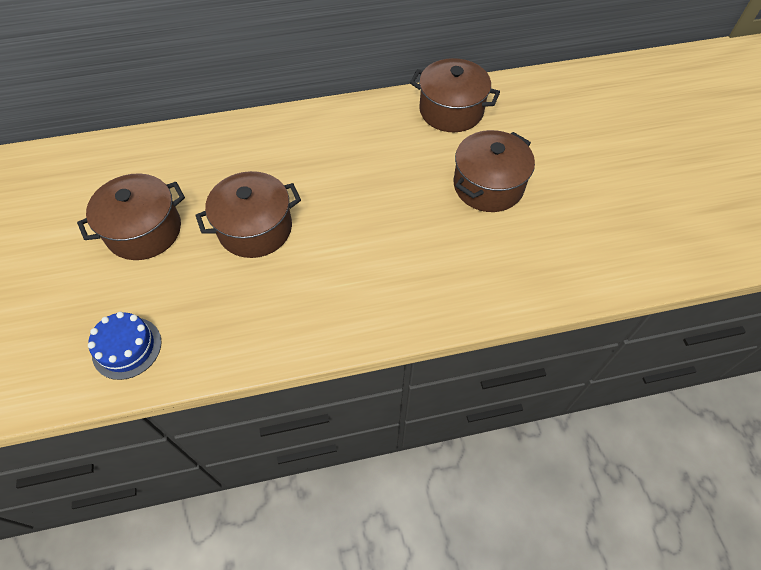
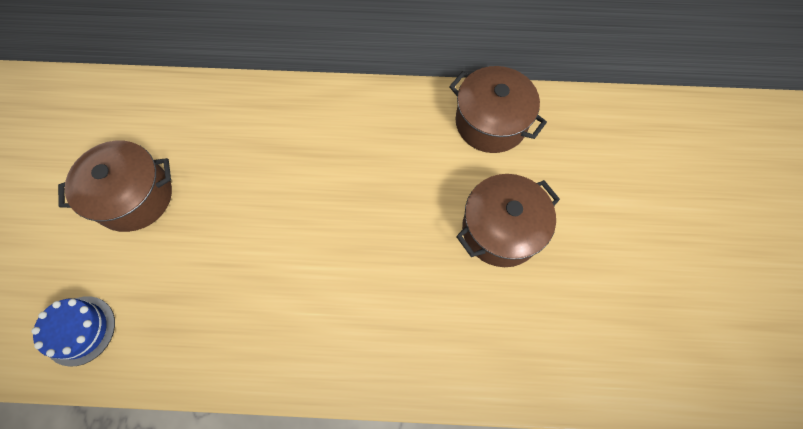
camera: 15 degrees right, 10 degrees up
brown pot [195,171,301,258] -> none

